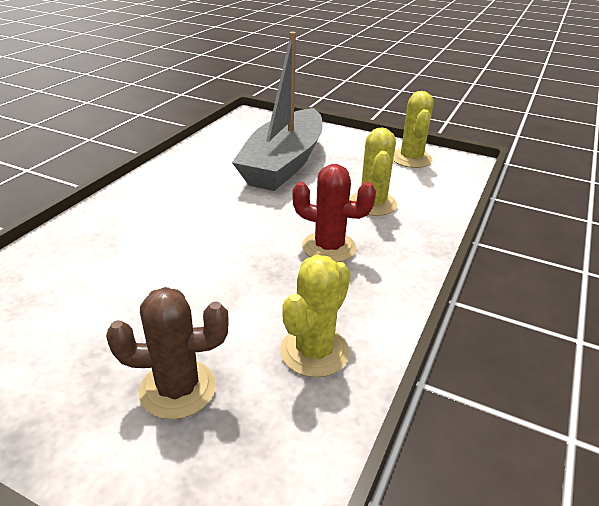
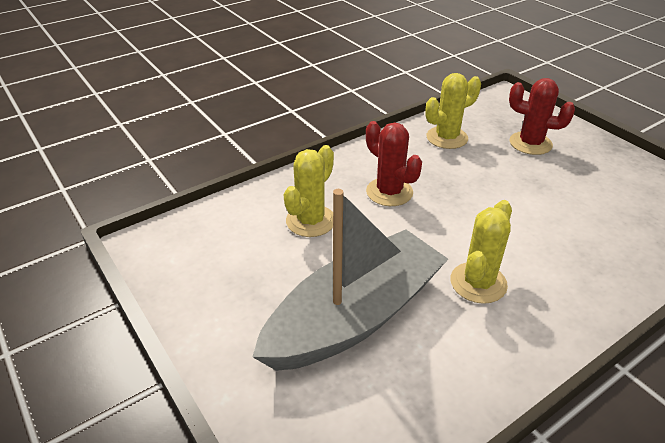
camera: 150 degrees left, 5 degrees up
brown cactus [106,287,229,420] -> red cactus [509,78,575,155]
yellow cactus [393,91,434,168] -> yellow cactus moved to [450,200,512,304]

